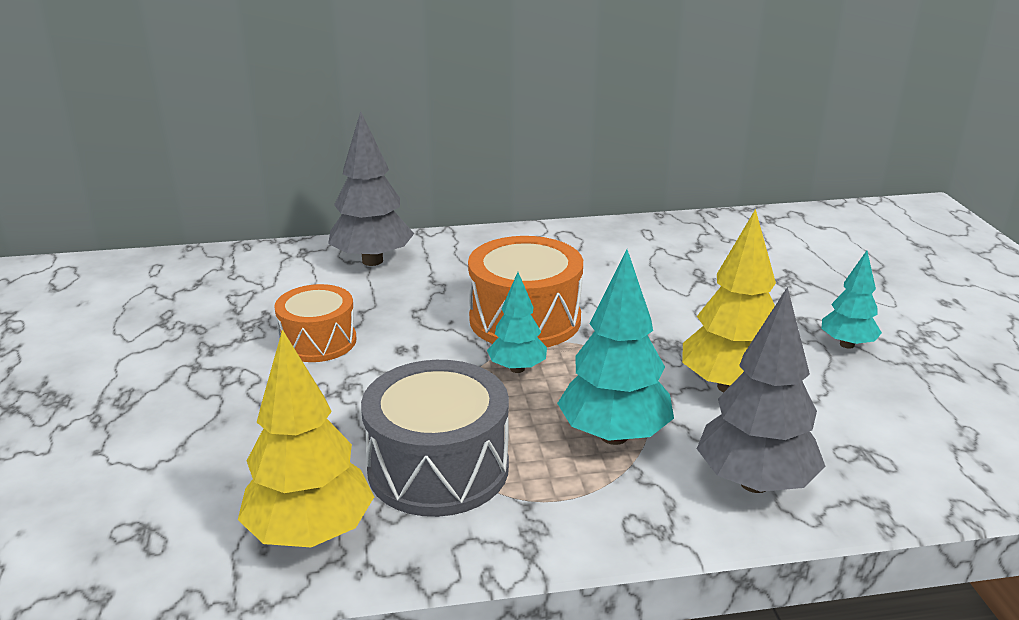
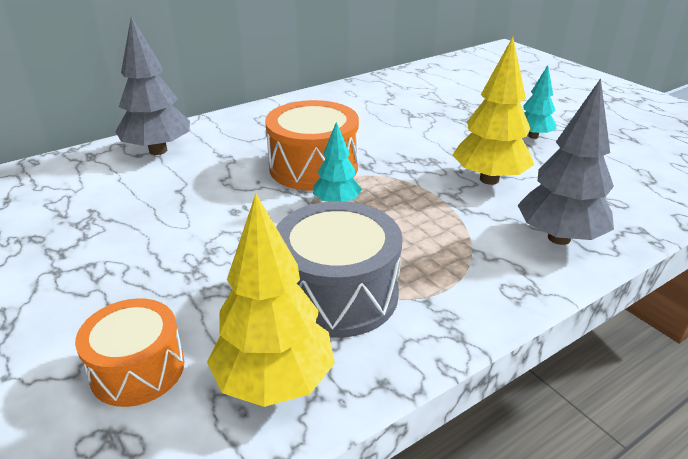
camera: 25 degrees left, 5 degrees up
orange drum [274,284,356,362] -> orange drum moved to [75,298,184,407]
turquoise tree [557,249,674,445] -> none

